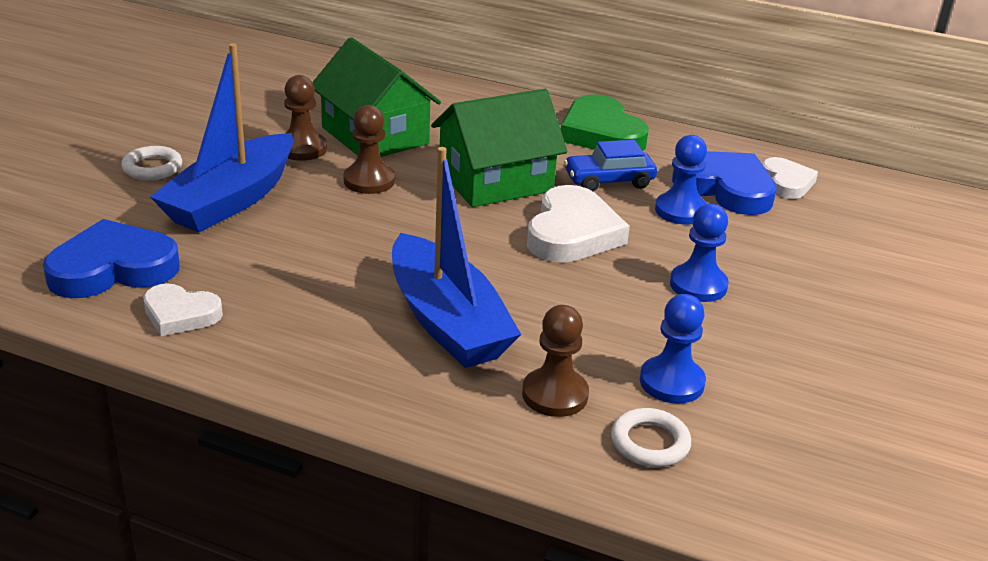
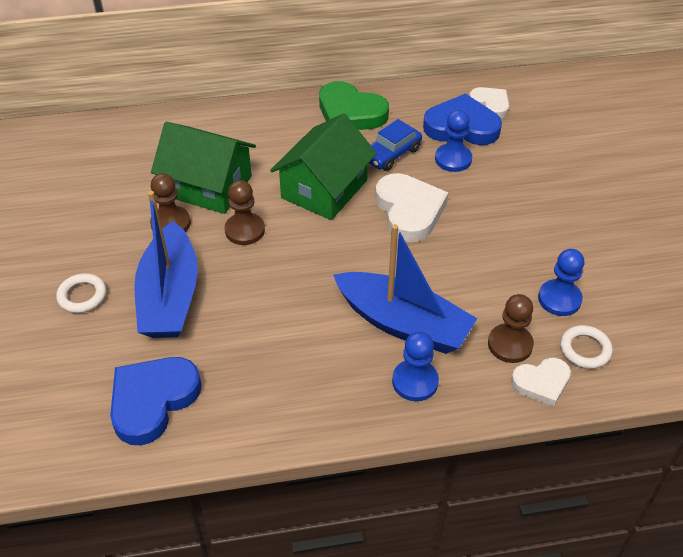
camera: 30 degrees left, 15 degrees up
white heart [143,284,223,336] -> white heart moved to [511,358,571,406]
blue pawn [670,204,729,302] -> blue pawn moved to [392,331,439,401]

